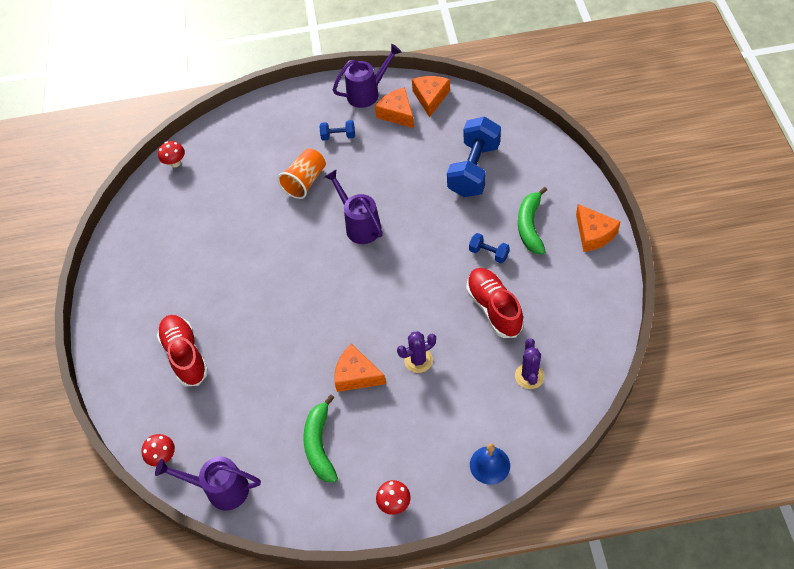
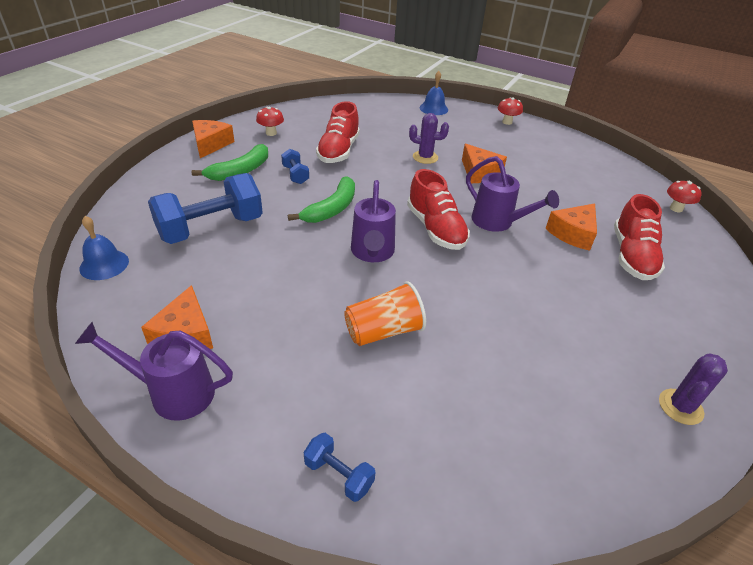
camera: 150 degrees left, 15 degrees down
purple watering can [155,457,261,511] -> purple watering can moved to [466,156,559,232]
red mushroom [158,141,185,168] -> red mushroom moved to [256,107,284,136]
green banana [303,394,338,482] -> green banana moved to [288,176,355,223]
blue dumbbell [320,120,355,141] -> blue dumbbell moved to [304,433,376,502]
orange cheese [412,76,450,118] -> orange cheese moved to [545,203,597,251]
purple cactus [515,338,545,389] -> purple cactus moved to [659,354,728,425]
none -> blue bell [79,216,129,280]
none -> red shoe [407,169,470,250]

